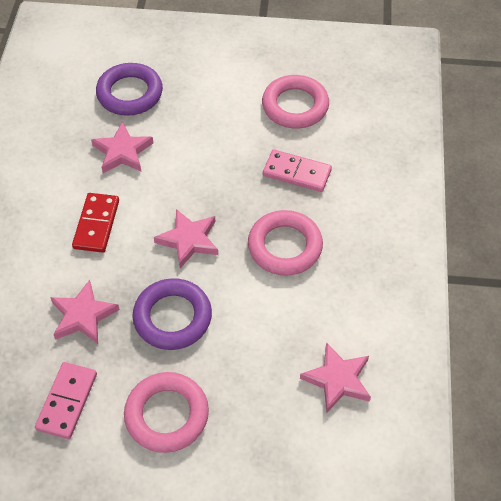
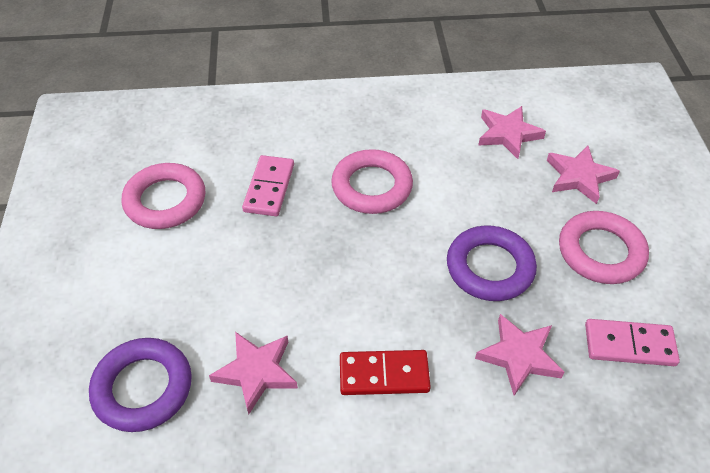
camera: 100 degrees left, 5 degrees down
pink star [154,209,218,268] -> pink star moved to [547,146,620,204]

